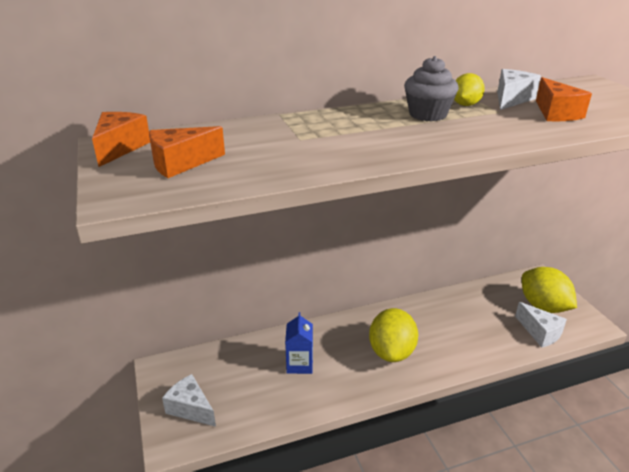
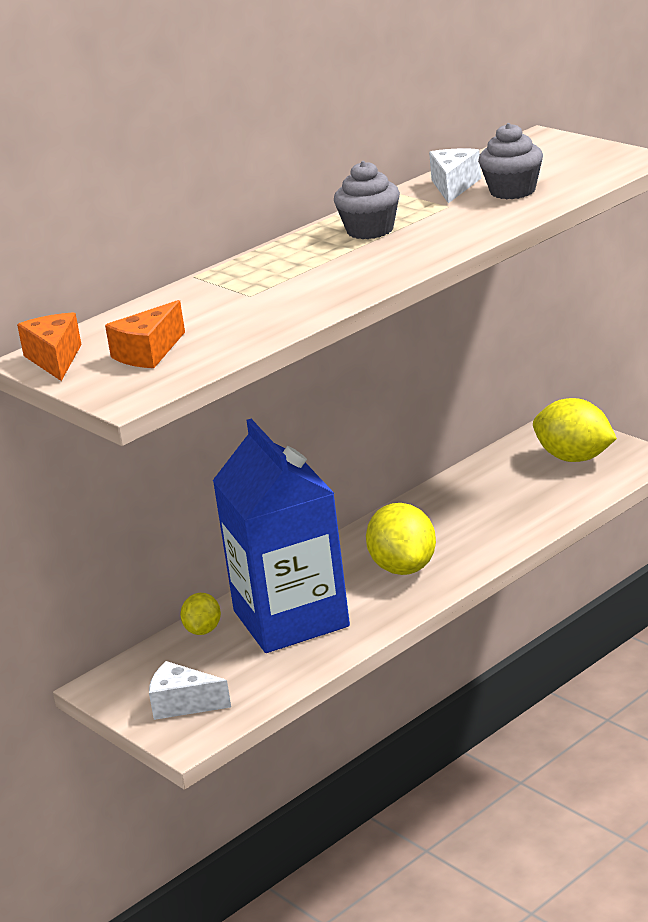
camera: 20 degrees left, 5 degrees down
blue carton [285,312,313,374] -> blue carton [212,419,350,653], size x2.46
yellow lemon [454,73,485,106] -> yellow lemon moved to [180,593,221,635]
white cheese [515,302,567,348] -> none
orange cheese [536,77,592,121] -> grey cupcake [478,123,543,199]

